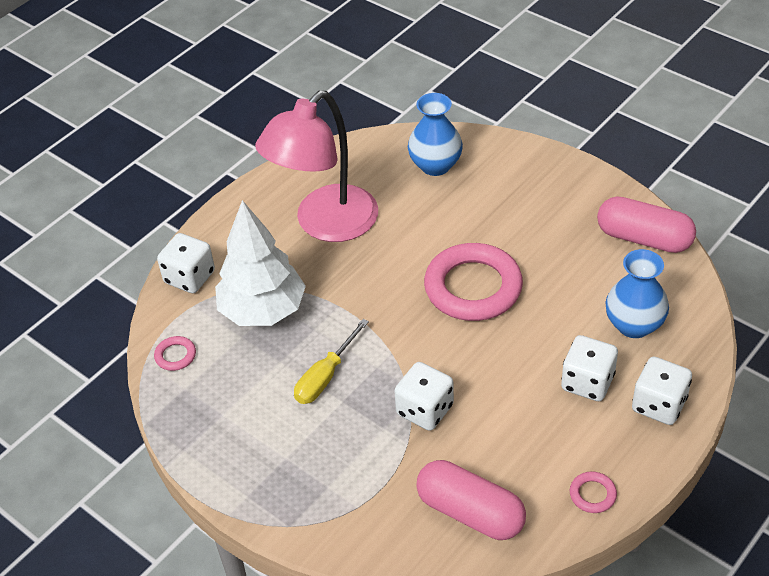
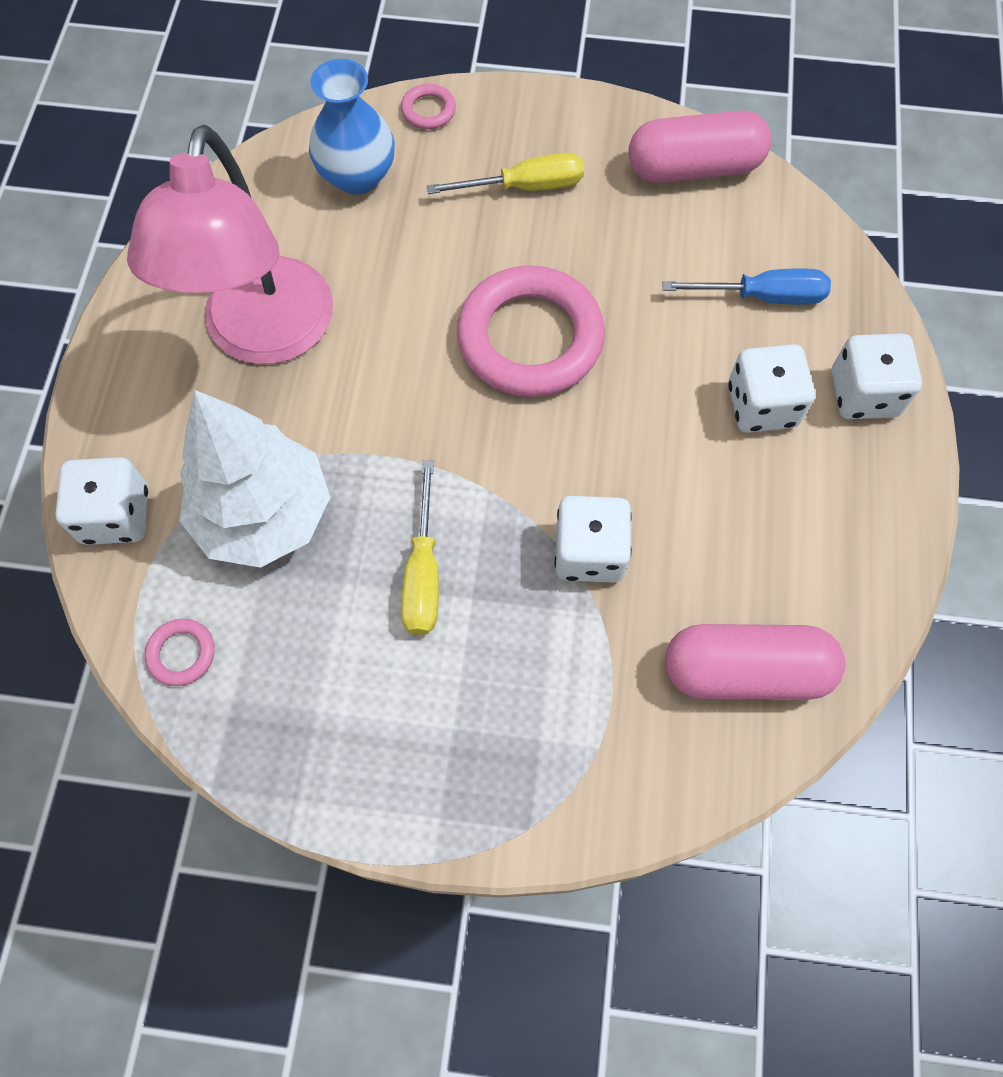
camera: 35 degrees left, 20 degrees up
pink ring [570,472,617,513] -> pink ring moved to [401,84,456,129]
blue vase [605,249,669,338] -> blue screwdriver [662,269,831,305]
none -> yellow screwdriver [426,152,584,194]

